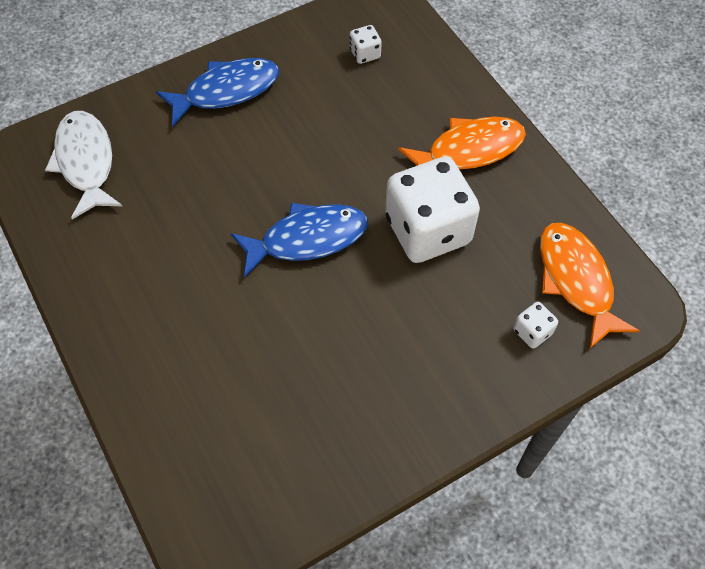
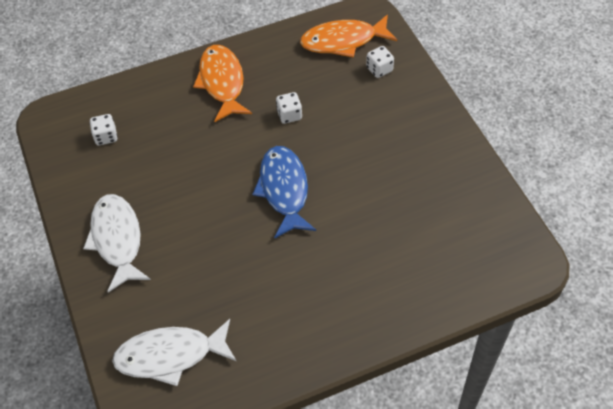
camera: 80 degrees left, 5 degrees down
blue fish [156,58,279,127] -> white fish [83,194,151,293]
white dice [385,157,480,263] -> white dice [276,92,302,124], size x0.41

